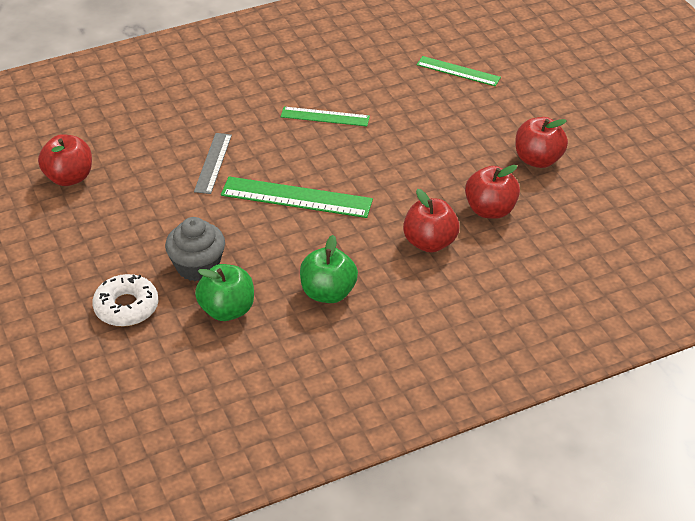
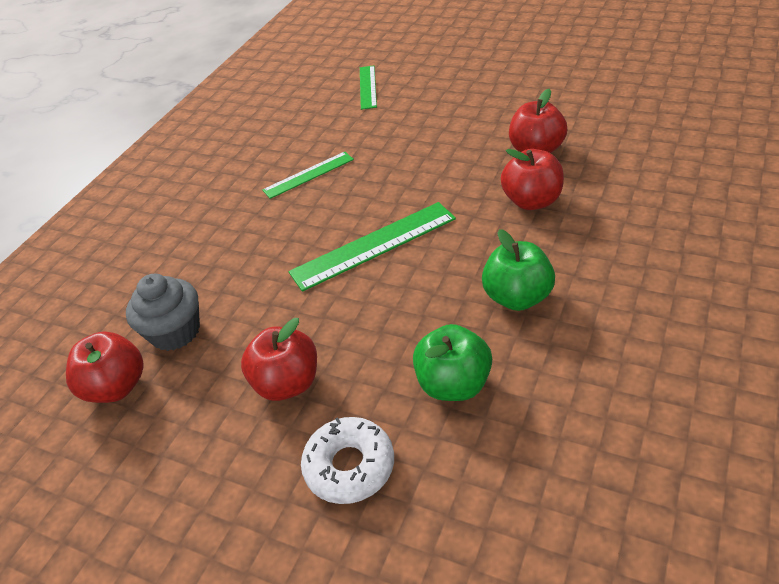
camera: 35 degrees left, 0 degrees up
grey cupcake [165,217,225,281] -> grey cupcake moved to [126,274,200,351]
grey ruler [194,133,232,194] -> none
green ruler [417,56,501,86] -> green ruler turned 75 degrees counterclockwise [360,65,377,110]
red apple [515,117,568,168] -> red apple moved to [241,318,317,401]

